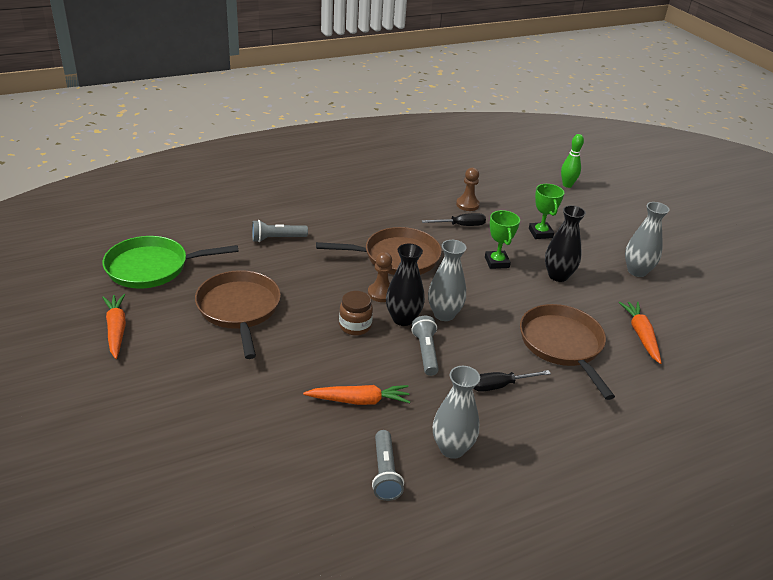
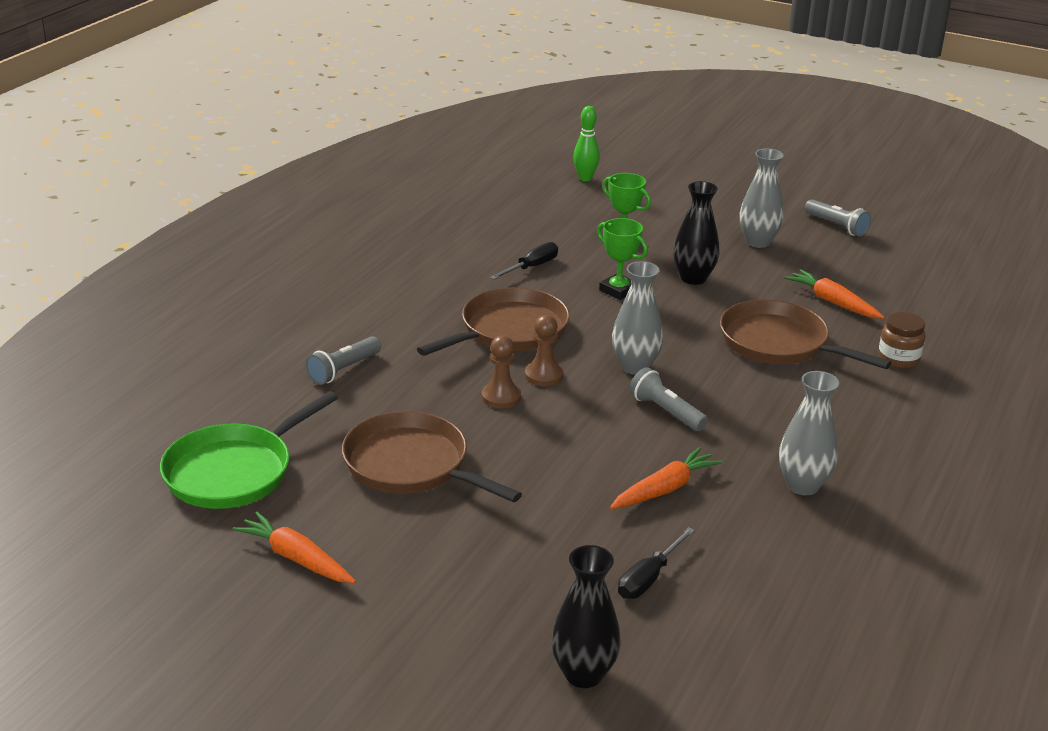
camera: 35 degrees left, 5 degrees down
brown jar [339,291,373,335] -> brown jar moved to [878,312,926,368]
grey flashlight [372,430,404,501] -> grey flashlight moved to [805,199,871,237]
black vase [386,244,425,326] -> black vase moved to [551,545,621,688]
brown pawn [456,168,480,211] -> brown pawn moved to [482,336,521,409]
black screwdriver [473,370,551,392] -> black screwdriver moved to [618,527,695,599]

